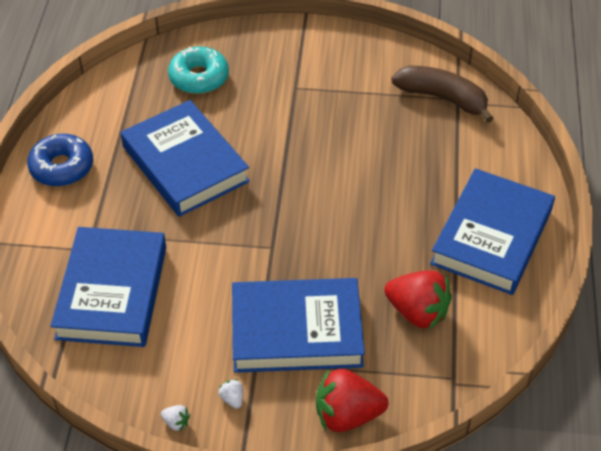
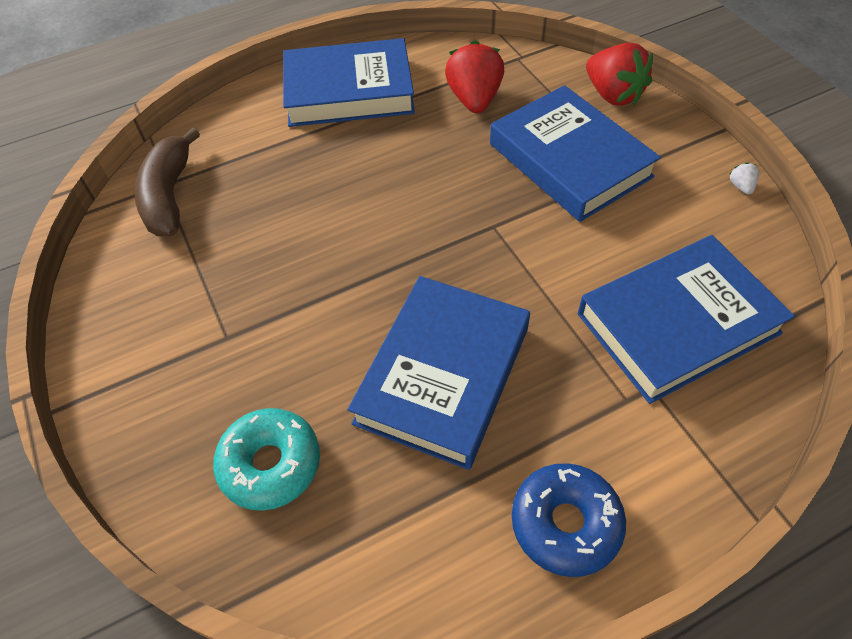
camera: 120 degrees left, 5 degrees up
white strawberry [218,379,243,409] -> none

